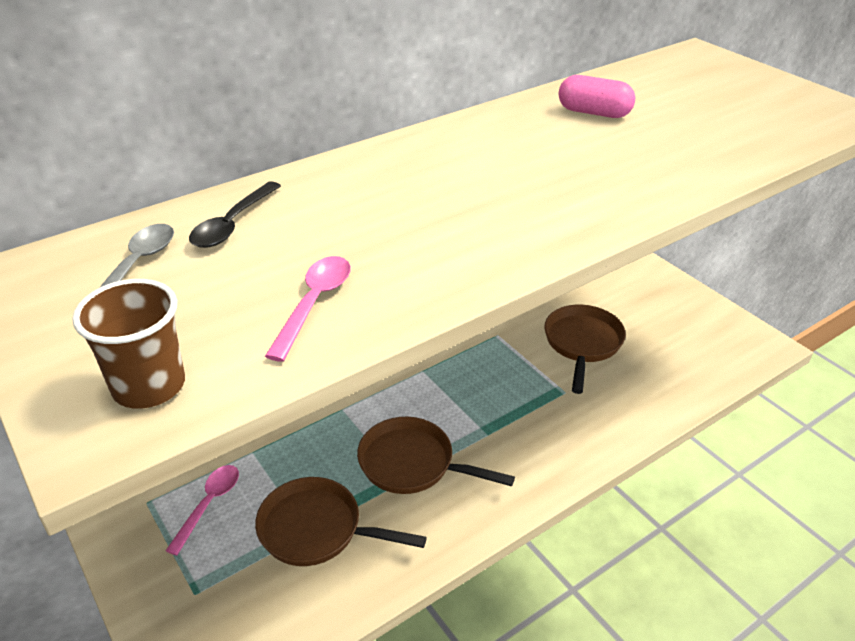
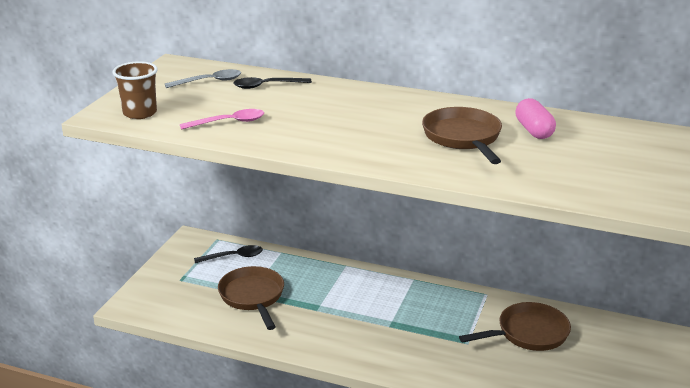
camera: 55 degrees right, 10 degrees down
pink spoon [166,465,239,556] -> black spoon [194,245,263,263]
brown pan [357,417,515,494] -> brown pan moved to [422,107,502,164]

